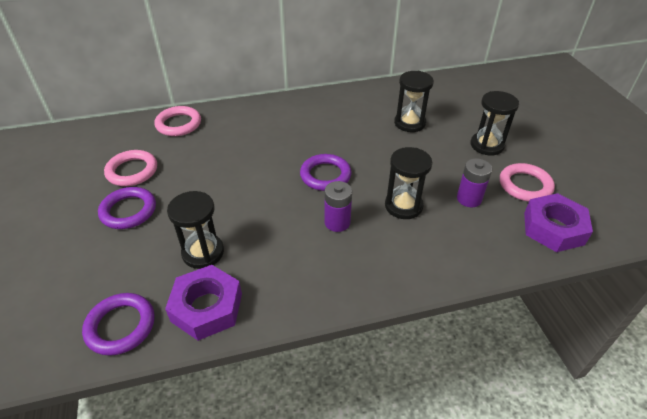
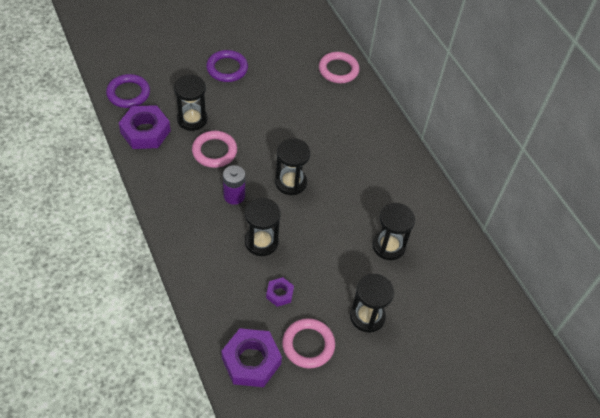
camera: 75 degrees right, 10 degrees up
pink ring [104,150,157,186] -> pink ring moved to [192,131,237,168]
purple ring [300,154,351,191] -> black hourglass [275,138,311,195]
purple battery [457,158,492,207] -> purple nut [266,277,294,307]

